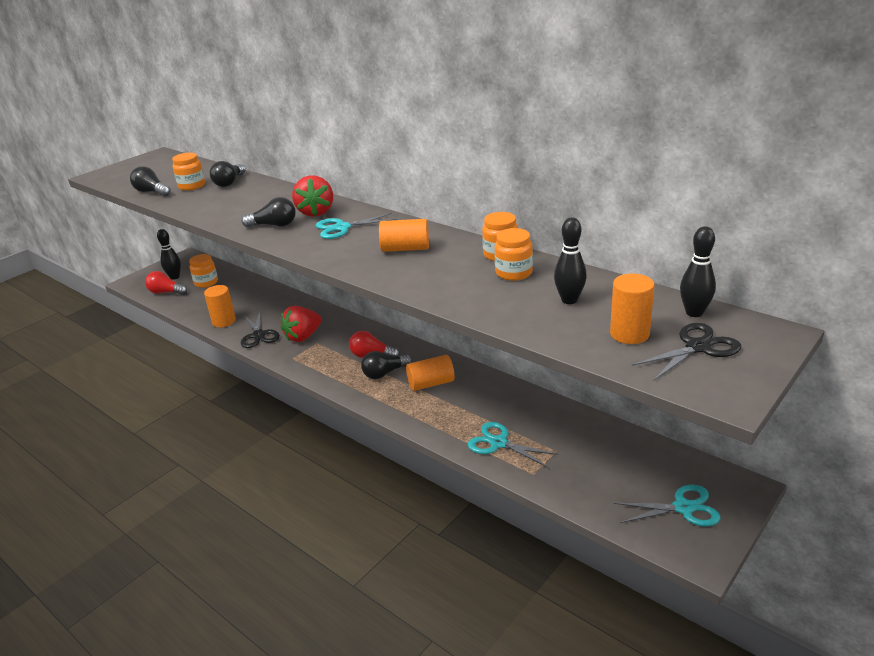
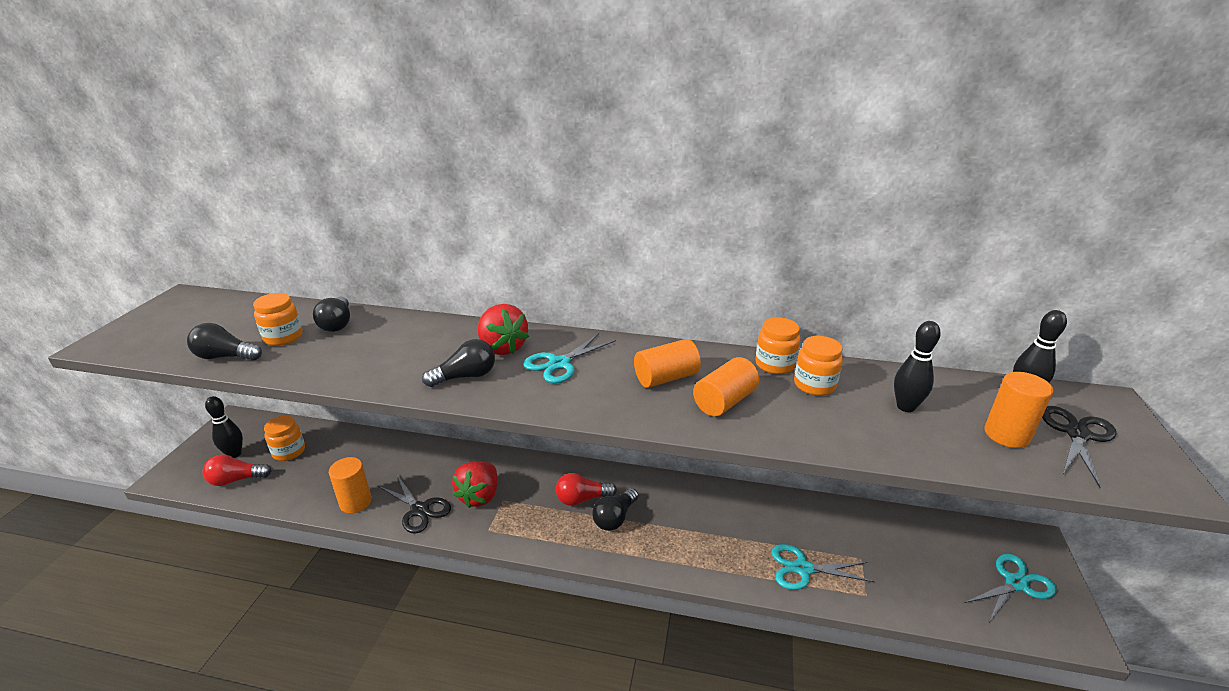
camera: 30 degrees left, 0 degrees up
orange cylinder [406,355,455,391] -> orange cylinder moved to [693,357,760,416]

